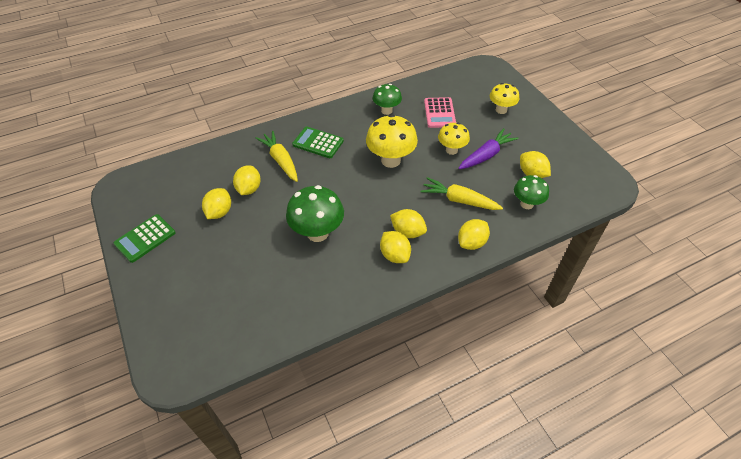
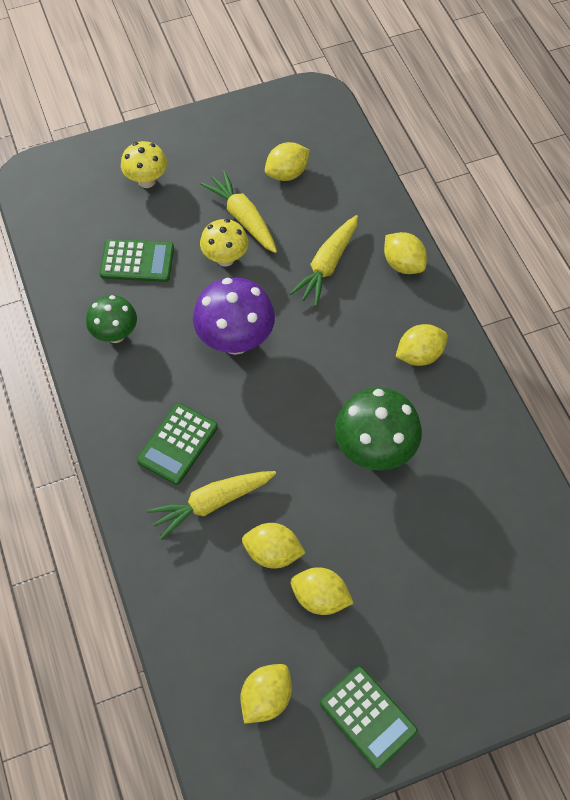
camera: 85 degrees left, 10 degrees up
yellow mushroom [366,114,418,168] -> purple mushroom [193,277,275,355]
yellow lemon [390,209,427,238] -> yellow lemon moved to [240,664,292,724]
pink calculator [424,97,456,128] -> green calculator [100,239,174,282]
purple carrot [458,128,518,169] -> yellow carrot [200,170,277,253]
green mushroom [514,175,549,209] -> none

